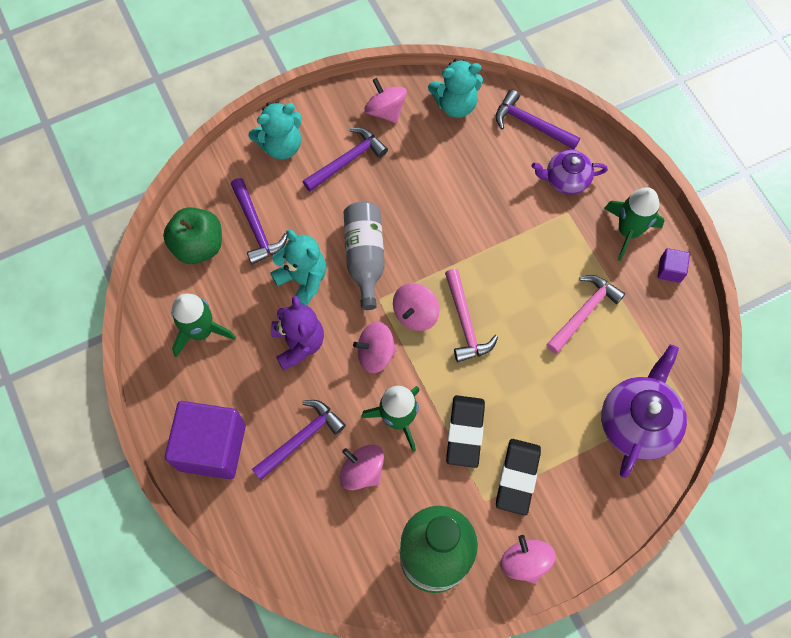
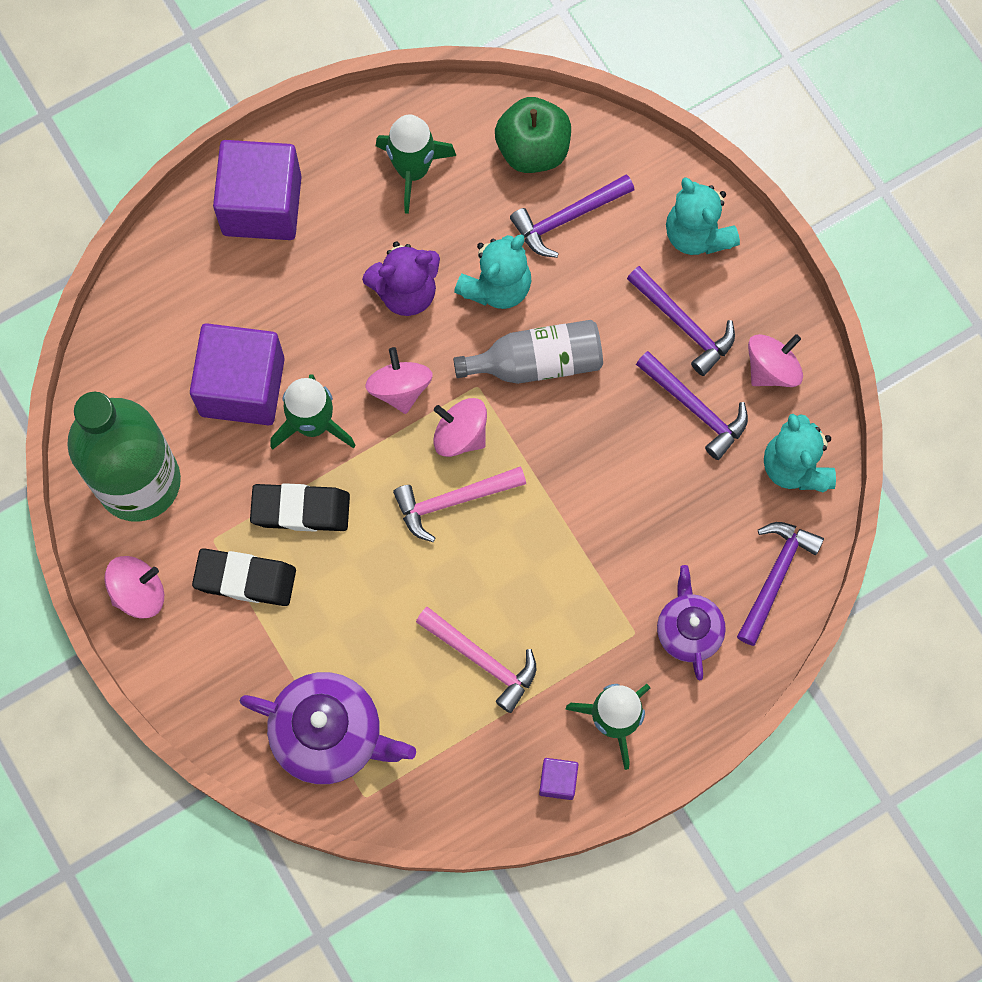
camera: 85 degrees right, 5 degrees up
purple hammer [252,400,346,480] -> purple hammer moved to [636,351,748,460]
pink spinning top [340,445,384,490] -> purple cube [190,323,285,425]

